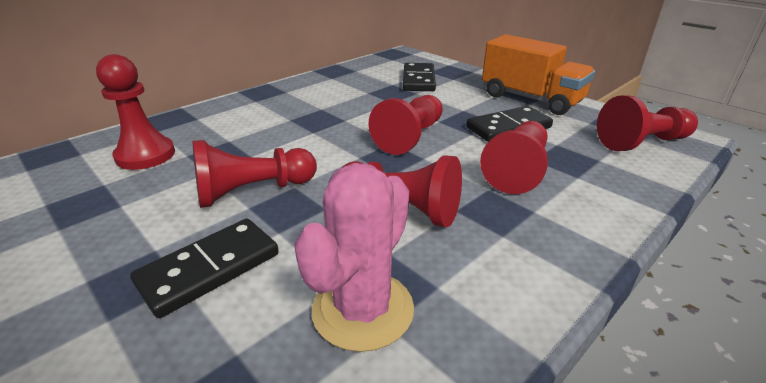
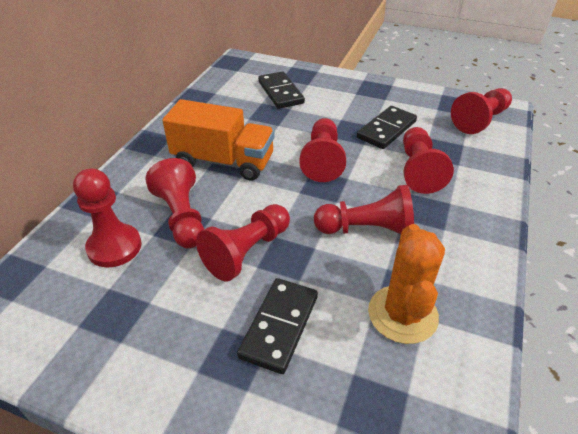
camera: 25 degrees left, 10 degrees up
pink cactus [294,163,414,352] -> orange cactus [368,224,445,344]
orange truck [482,34,595,115] -> orange truck moved to [162,99,275,180]
none -> red pawn [145,158,204,248]

